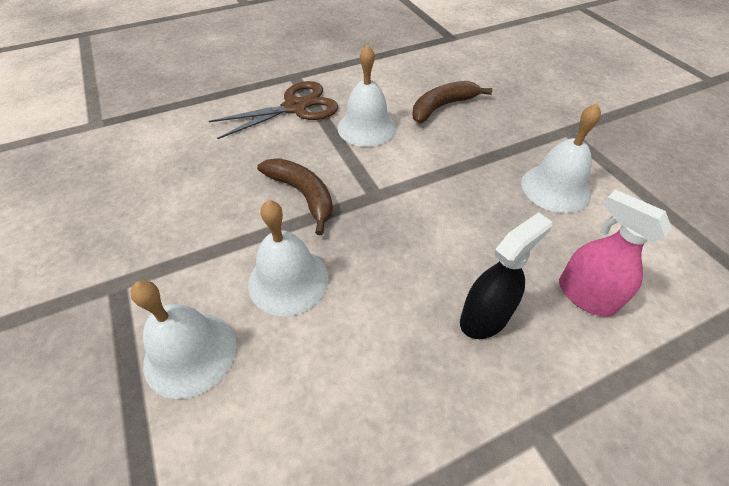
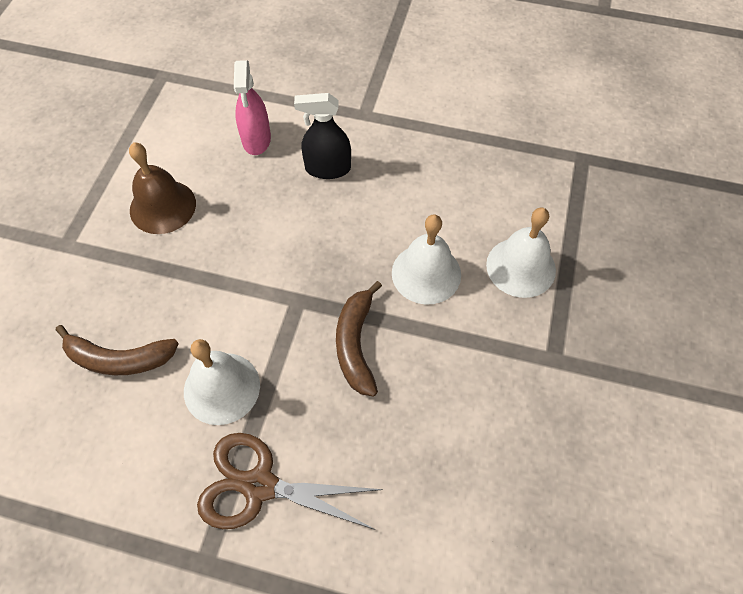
camera: 140 degrees left, 10 degrees up
white bell [521,104,601,213] -> brown bell [129,142,196,234]

